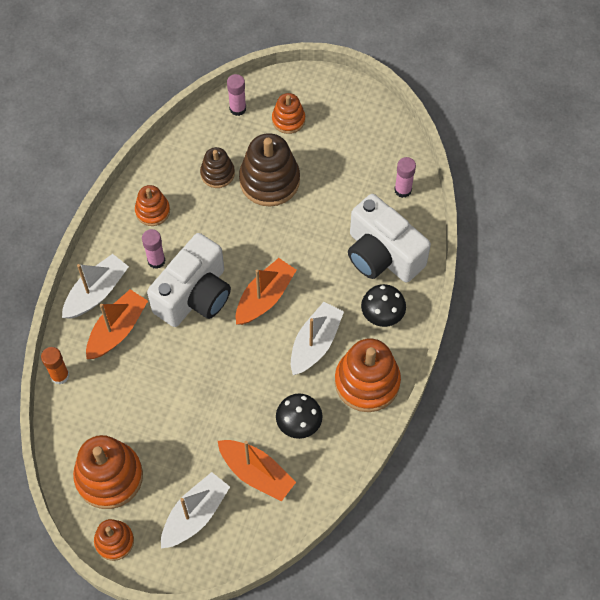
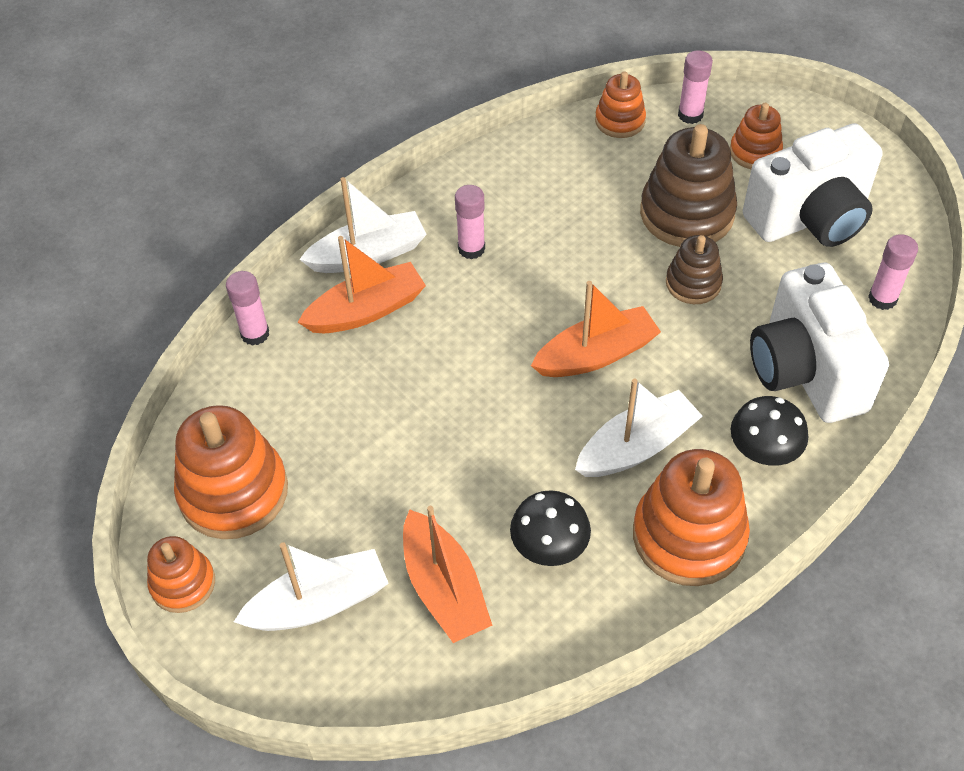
camera: 30 degrees right, 10 degrees down
orange glue stick [41,347,69,385] -> pink glue stick [226,271,269,346]
orange stacking toy [135,185,170,226] -> orange stacking toy moved to [595,71,646,138]
white camera [147,233,231,327] -> white camera moved to [743,123,883,247]
brown stacking toy [200,147,235,188] -> brown stacking toy moved to [666,235,723,304]

